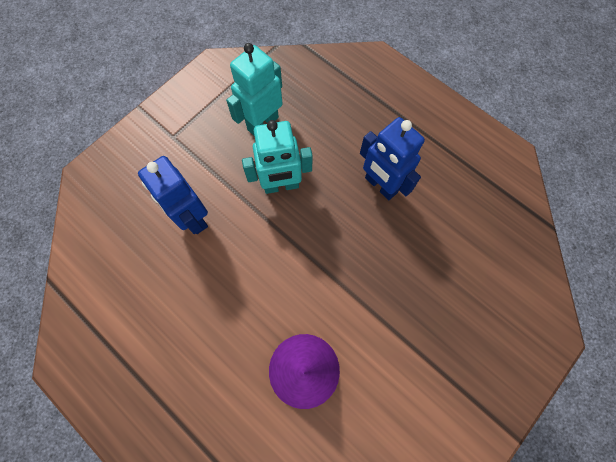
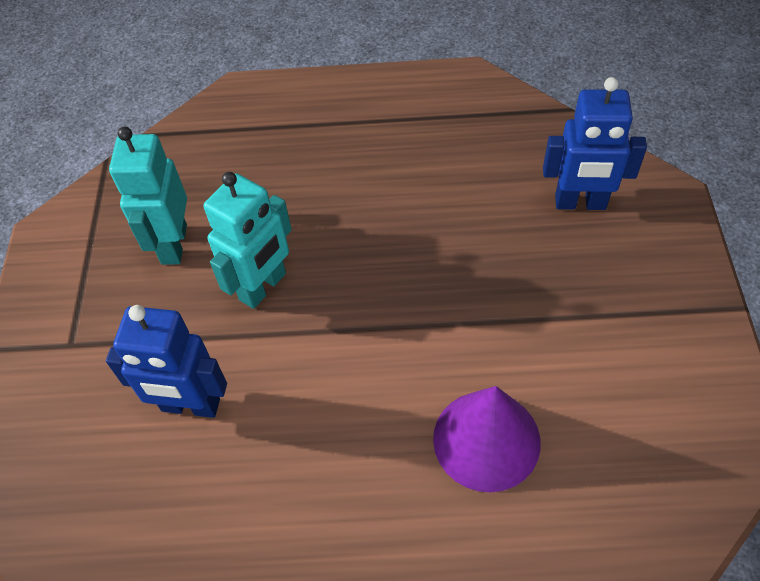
camera: 40 degrees left, 15 degrees down
blue robot [360,117,425,200] -> blue robot moved to [543,77,647,210]

